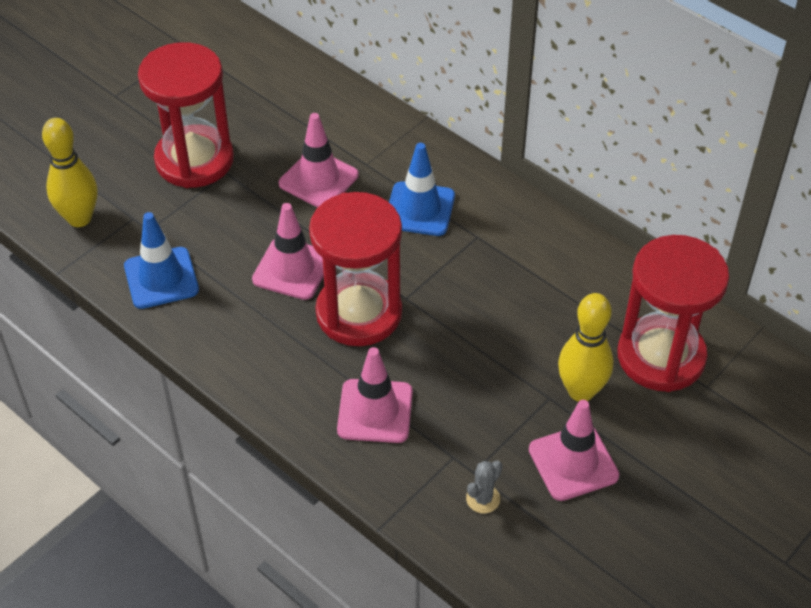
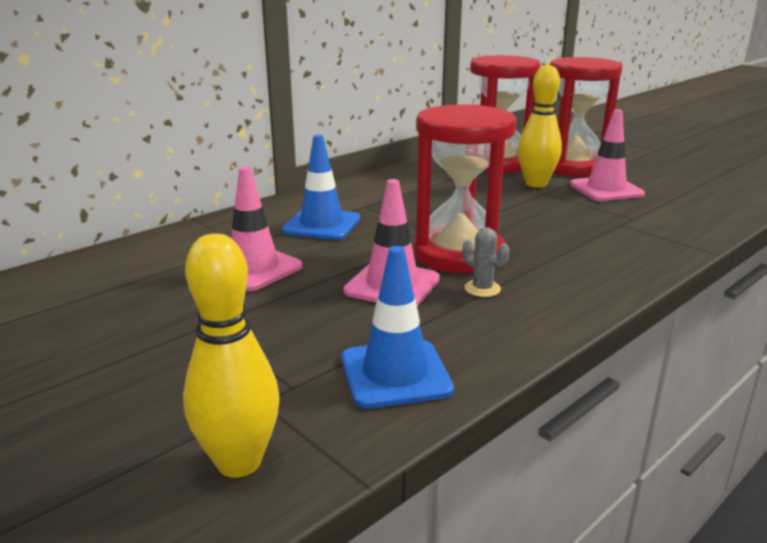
camera: 85 degrees left, 25 degrees down
red hourglass [138,42,234,188] -> red hourglass moved to [550,57,623,177]
pink traffic cone [337,347,413,443] -> none
grey cactus [466,461,502,513] -> grey cactus moved to [463,227,509,297]

